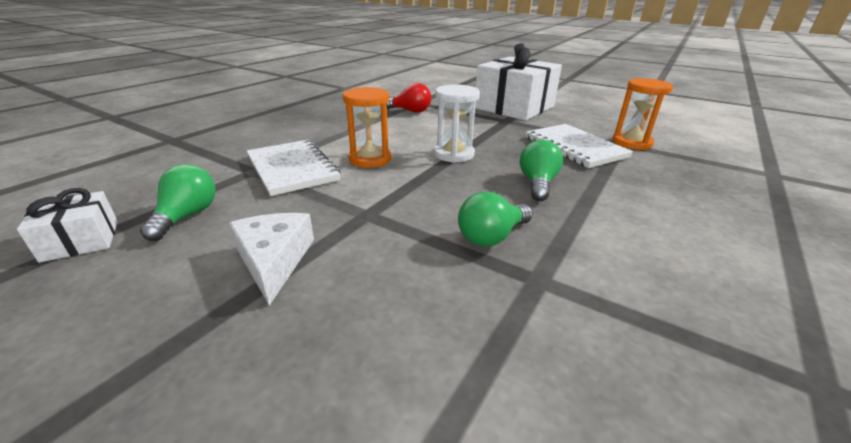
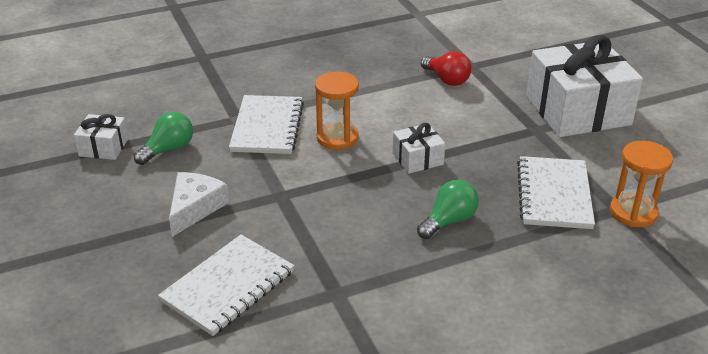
camera: 35 degrees right, 5 degrees up
white hourglass [434,84,480,163] -> white gift [393,123,445,174]
green light bulb [458,192,533,247] -> none
none -> white notebook [158,235,294,336]

